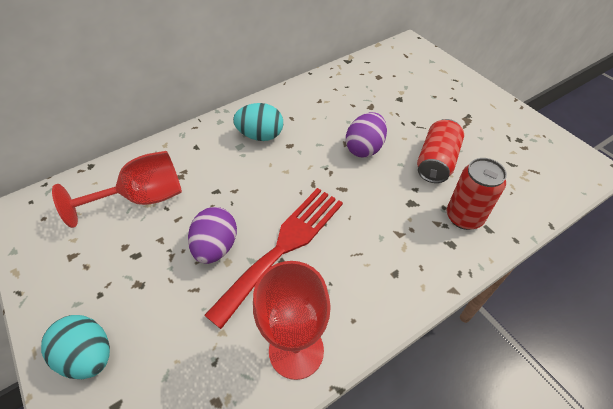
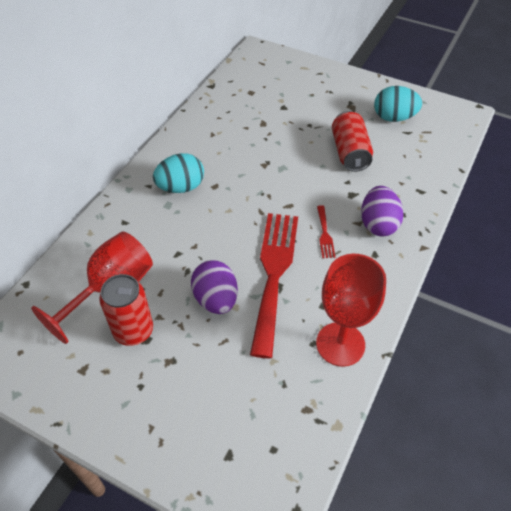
camera: 30 degrees left, 0 degrees up
turquoise egg [41,315,110,379] -> turquoise egg moved to [374,86,422,122]
purple egg [346,112,387,158] -> purple egg moved to [361,186,404,236]
red can [447,158,507,230] -> red can moved to [99,274,153,346]
none -> red fork [317,205,335,258]

